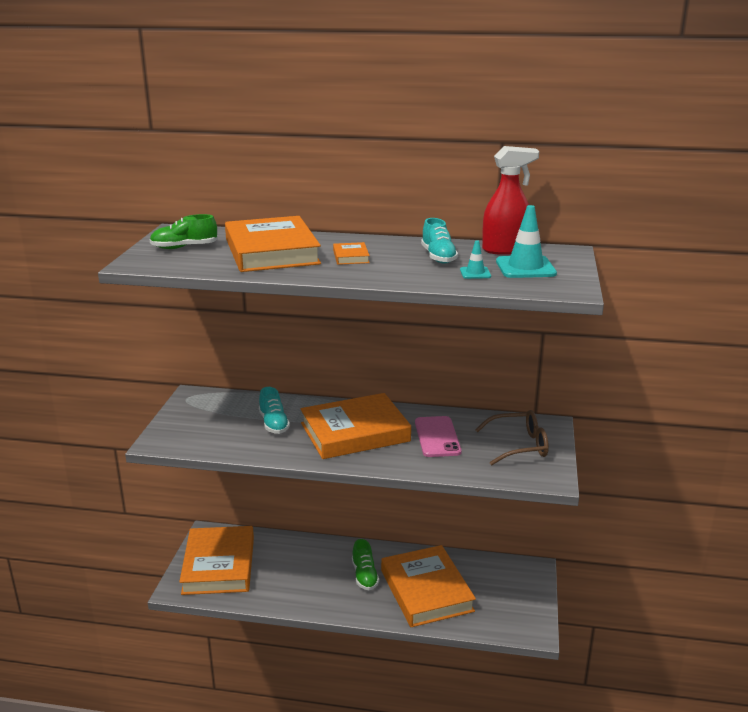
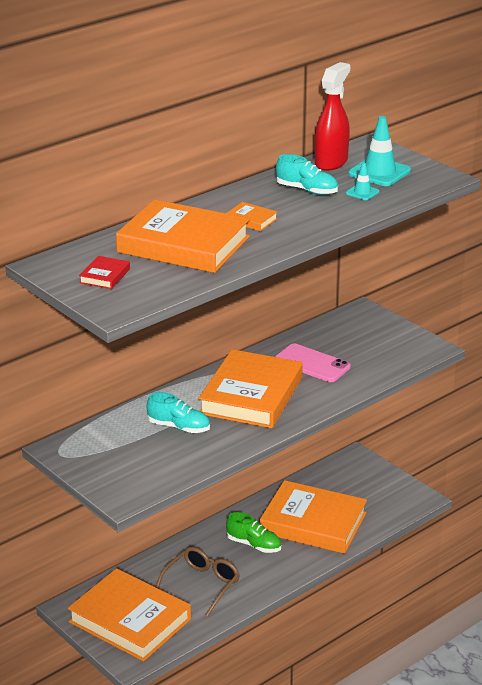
camera: 50 degrees left, 5 degrees up
green shoe [150,214,218,249] -> red book [79,256,130,289]
brown glasses [475,410,549,465] -> brown glasses moved to [156,547,240,616]

